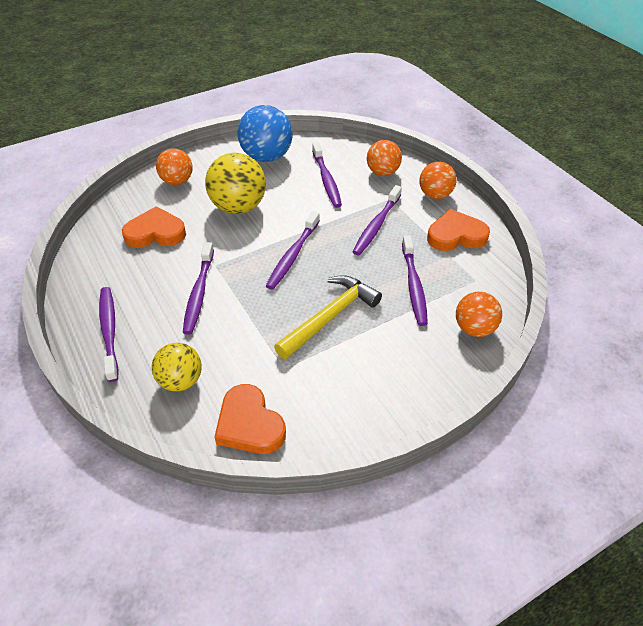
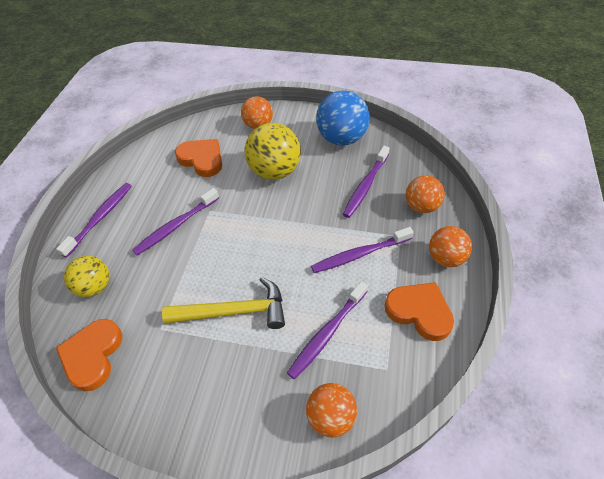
camera: 45 degrees right, 5 degrees up
purple toothbrush [266,211,320,290] -> none

